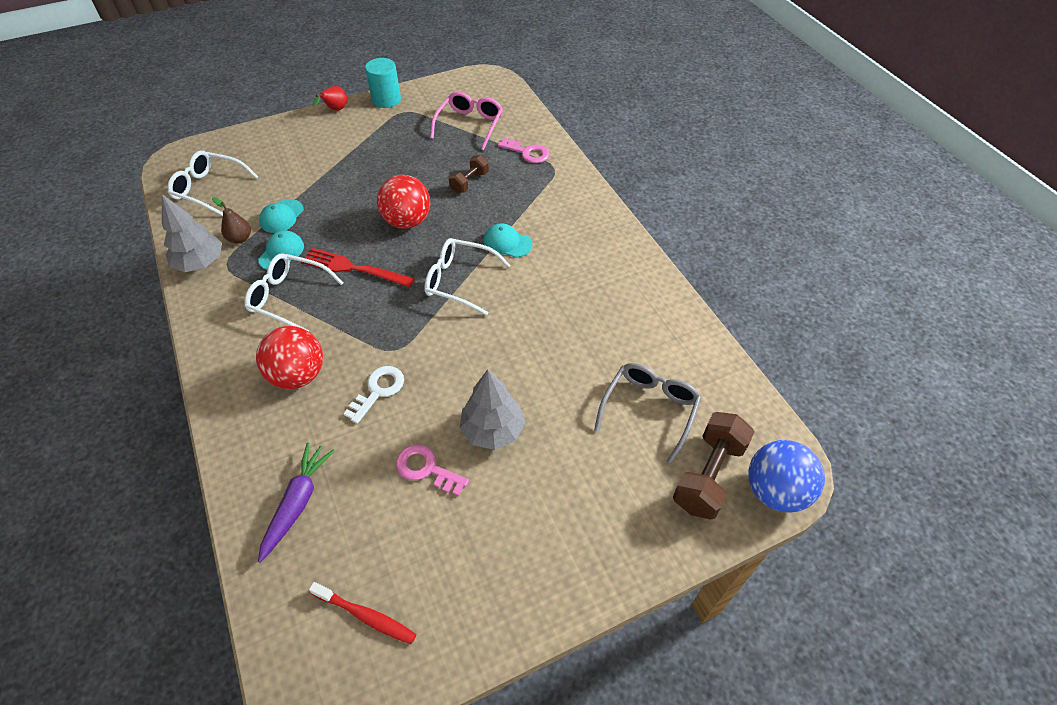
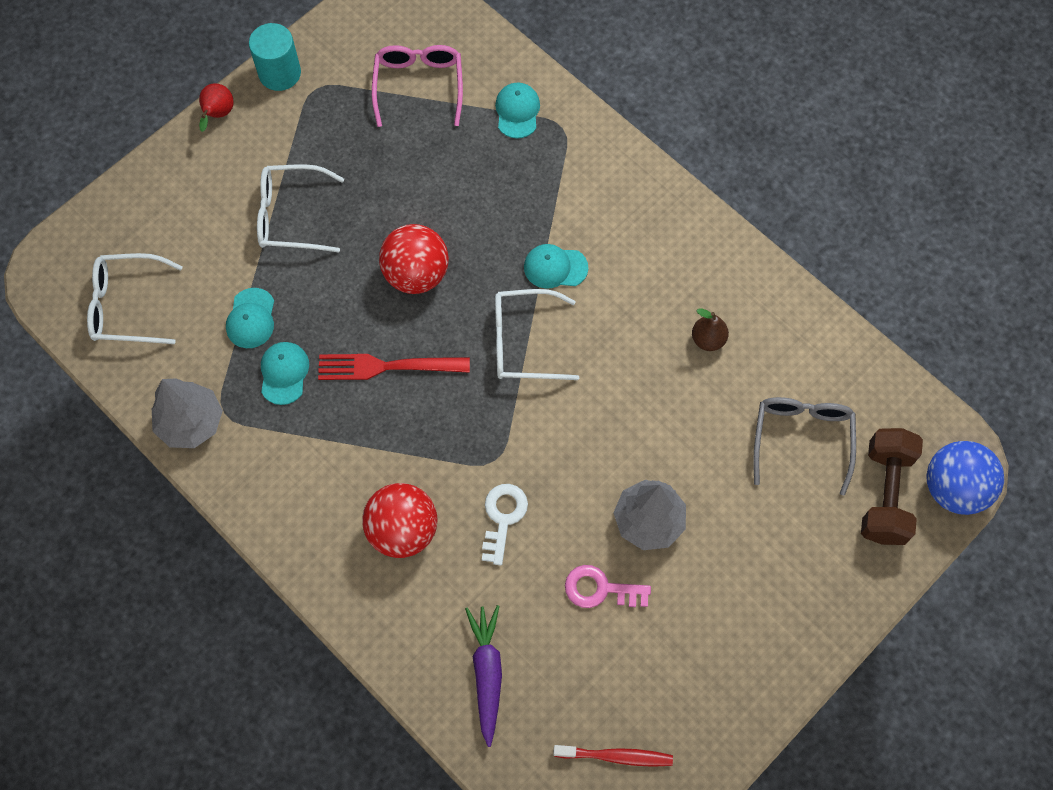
camera: 20 degrees left, 15 degrees up
brown pear [212,197,251,244] -> brown pear moved to [692,308,729,351]
white glasses [245,253,344,332] -> white glasses moved to [257,164,344,253]
brown dumbbell [449,155,489,193] -> none
pink key [498,137,550,163] -> turquoise cap [495,83,540,138]

